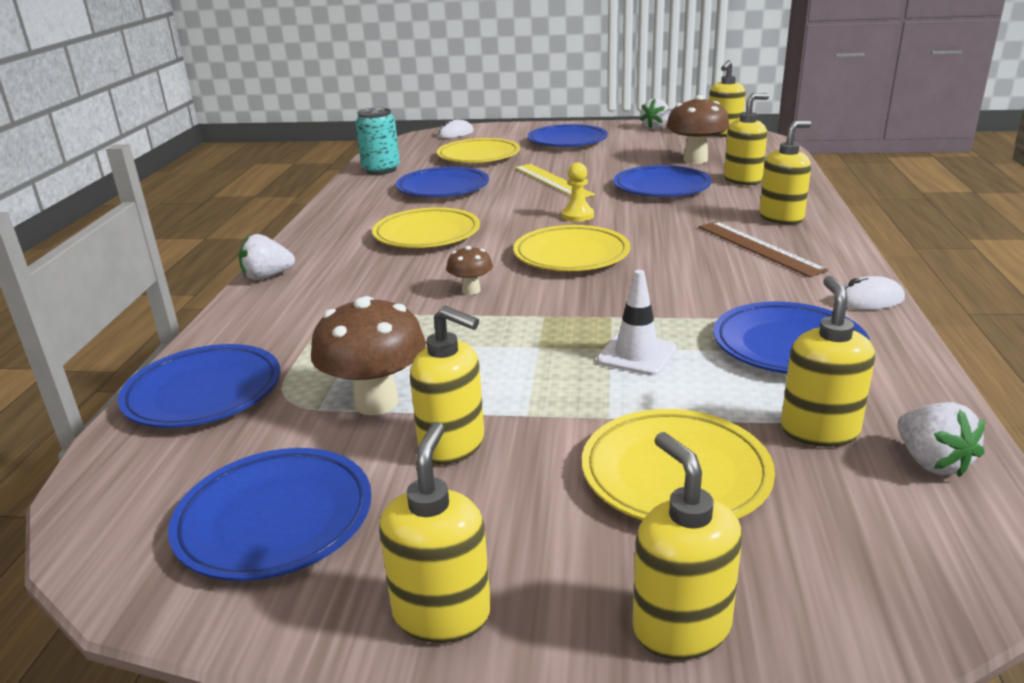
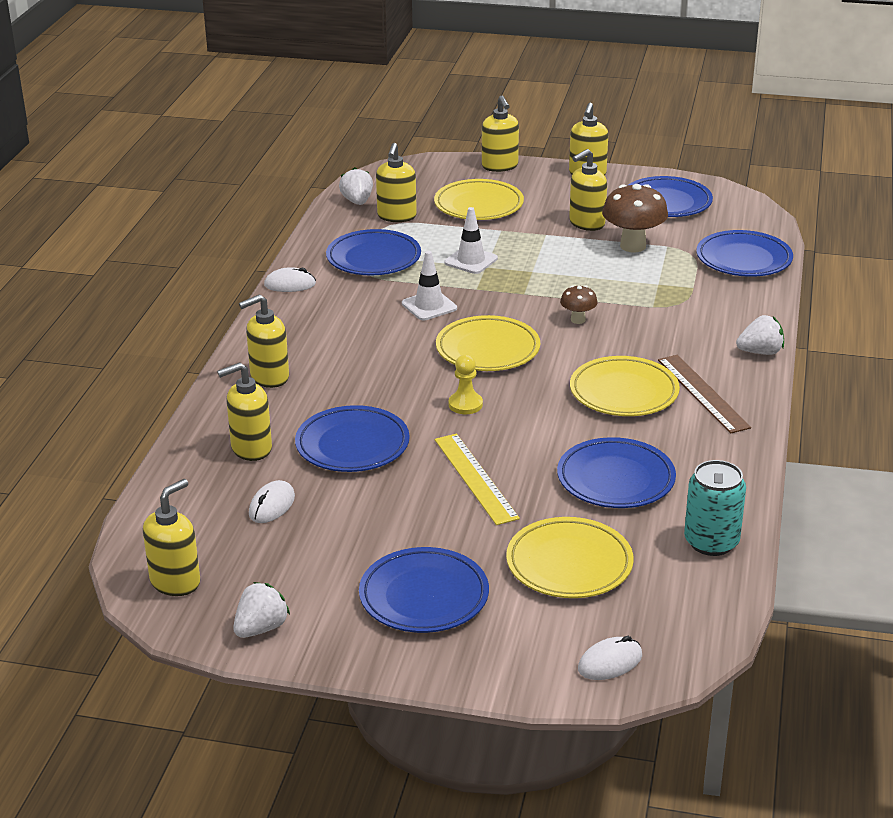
camera: 175 degrees left, 5 degrees up
yellow soap dispenser [410,306,484,464] -> yellow soap dispenser turned 75 degrees counterclockwise [569,149,607,231]
brown mushroom [666,95,729,164] -> white mouse [249,480,295,523]
brown ruler [699,221,828,277] -> brown ruler moved to [658,355,751,434]
none -> white traffic cone [402,251,457,320]

